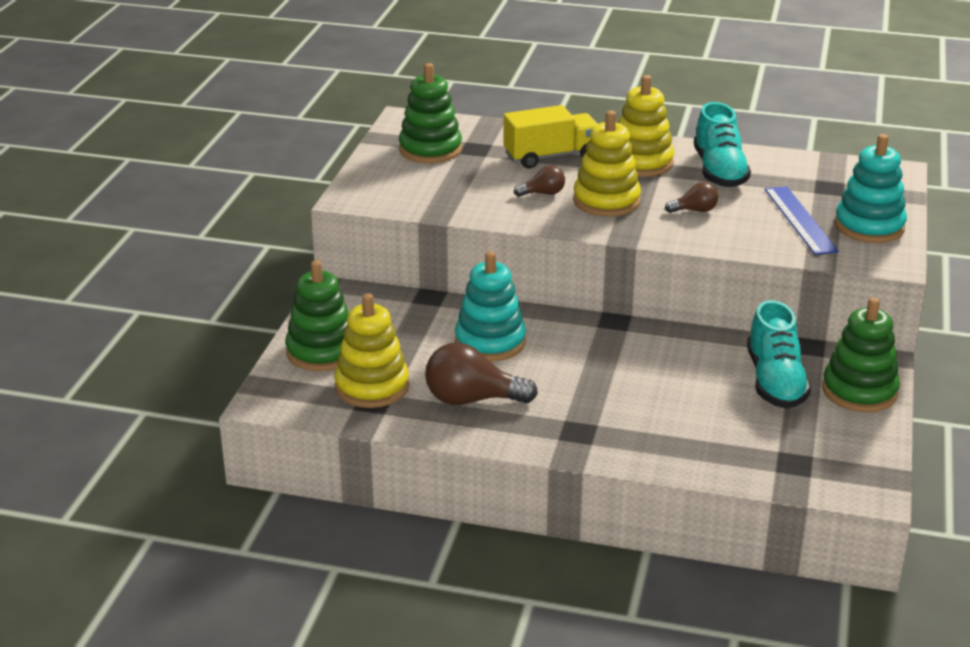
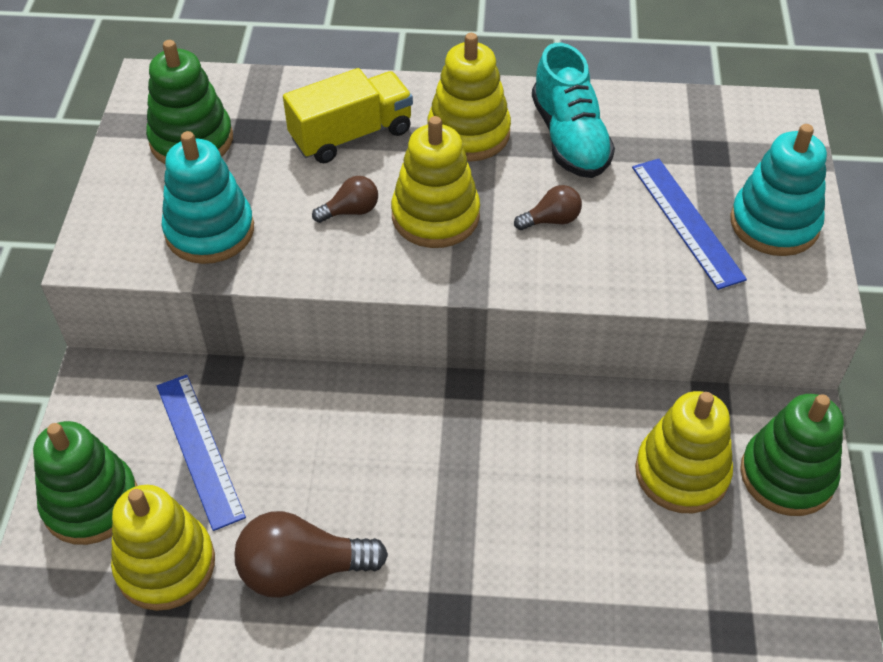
camera: 10 degrees left, 20 degrees up
turquoise stacking toy [455,251,526,361] -> turquoise stacking toy moved to [161,131,254,264]
turquoise shoe [747,300,811,409] -> yellow stacking toy [635,391,733,513]
none -> blue ruler [157,375,246,531]

